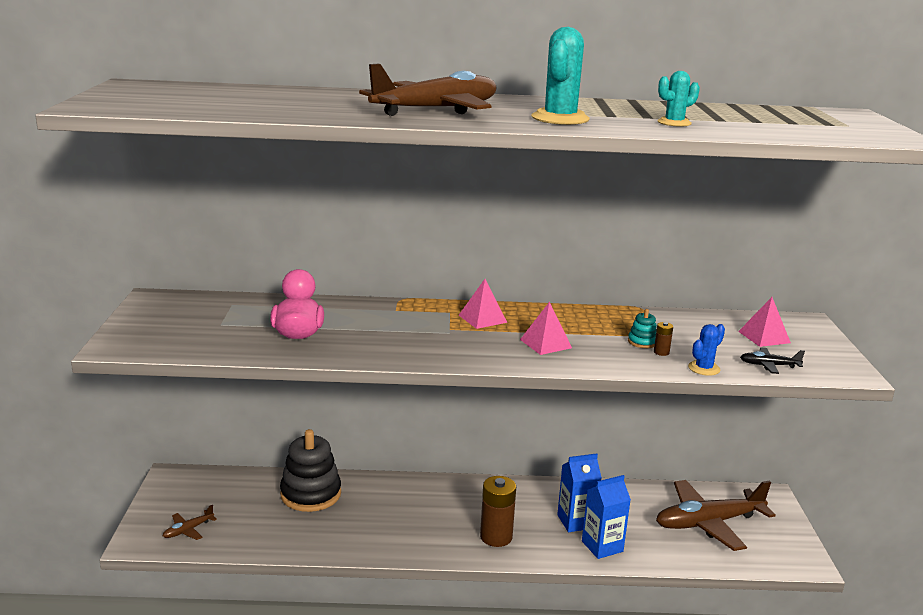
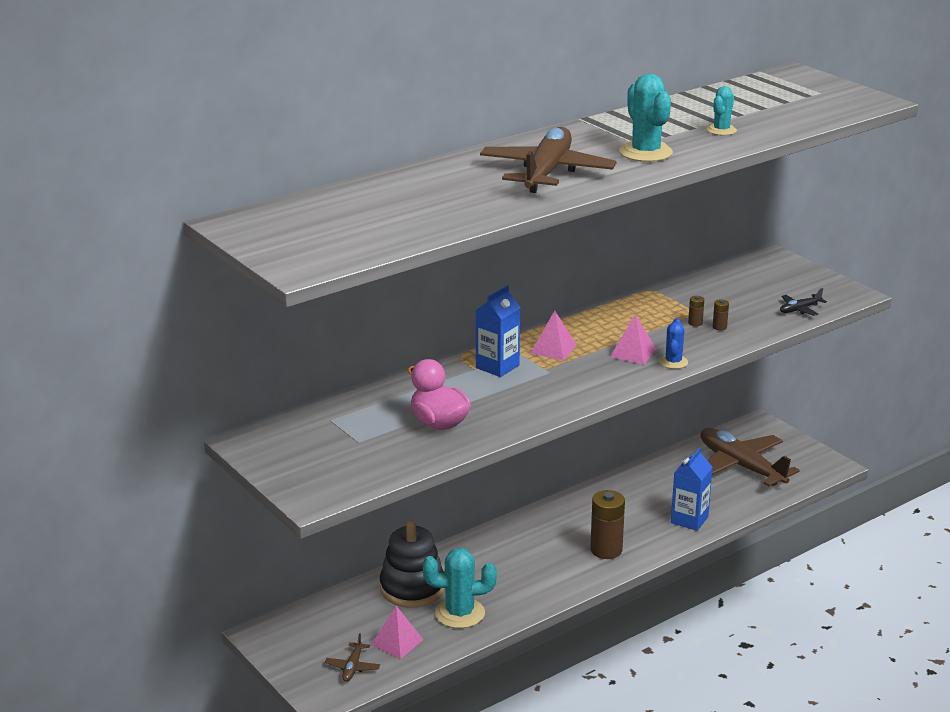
camera: 35 degrees left, 5 degrees up
blue carton [557,453,602,532] -> blue carton moved to [475,285,520,377]
turquoise stacking toy [628,309,657,348] -> brown battery [688,296,704,326]
brown plane [656,480,776,551] -> brown plane turned 105 degrees clockwise [700,428,800,486]
blue cactus [688,324,725,376] -> blue cactus moved to [659,318,688,369]
pink pyramid [738,297,791,347] -> pink pyramid moved to [371,606,424,659]
none -> turquoise cactus [423,548,497,628]

